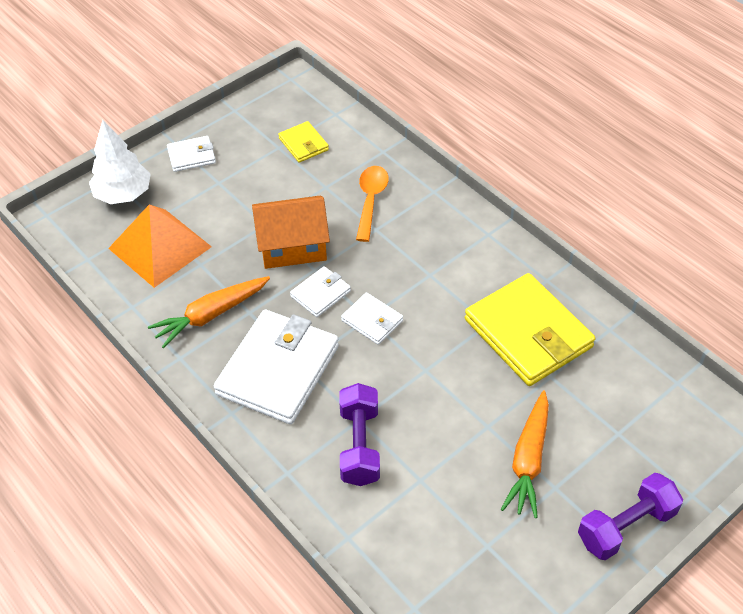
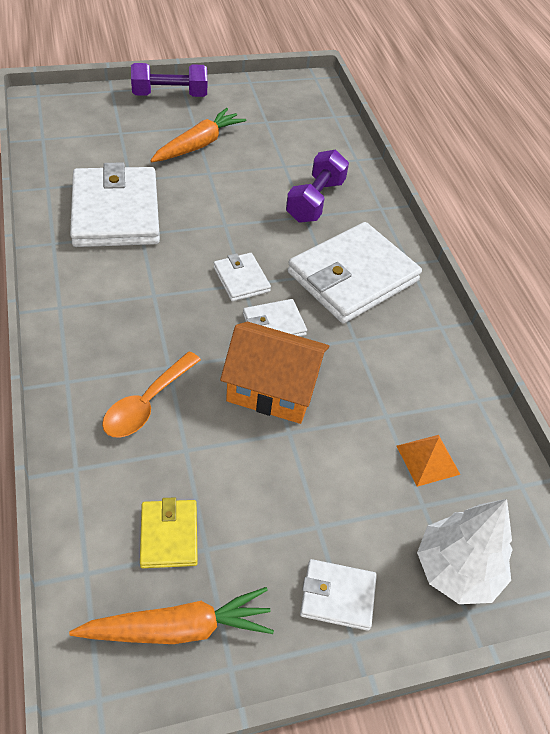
camera: 160 degrees left, 0 degrees up
orange pyramid [108,205,212,288] -> orange pyramid [397,435,461,487], size x0.50
orange carrot [148,276,270,348] -> orange carrot moved to [69,587,274,644]
yellow wallet [465,273,595,386] -> white wallet [70,162,160,247]

